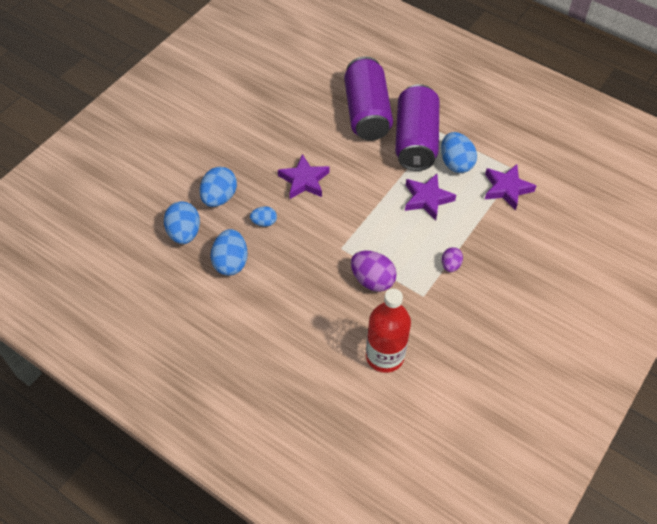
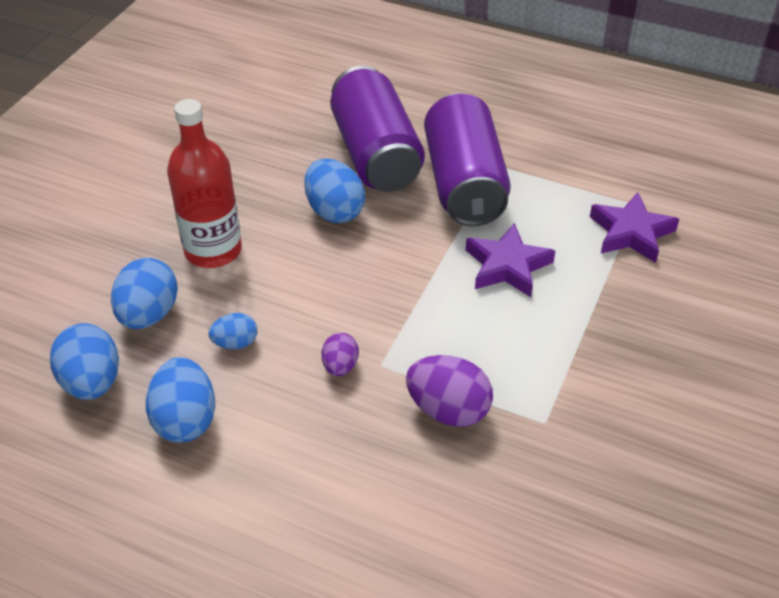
camera: 10 degrees left, 10 degrees down
purple star [278,154,329,199] -> none
red bottle [366,289,411,373] -> red bottle moved to [167,99,242,268]
blue egg [441,132,477,173] -> blue egg moved to [304,159,365,223]
purple egg [442,247,463,272] -> purple egg moved to [322,333,359,376]

